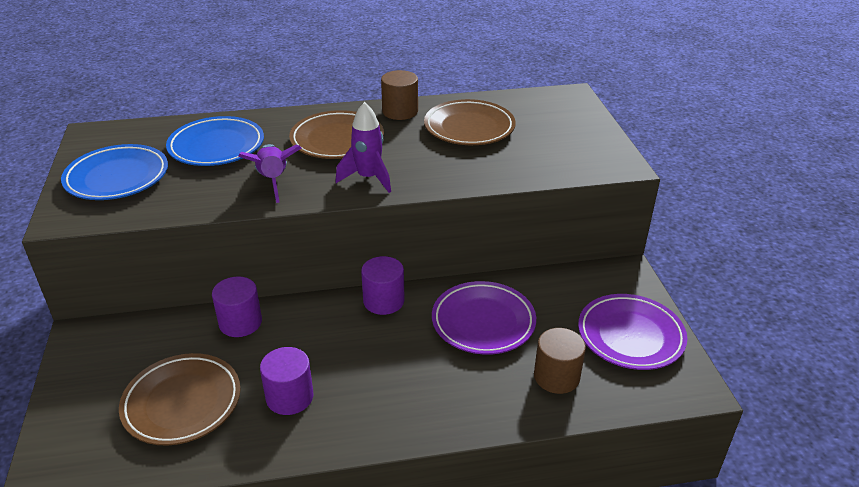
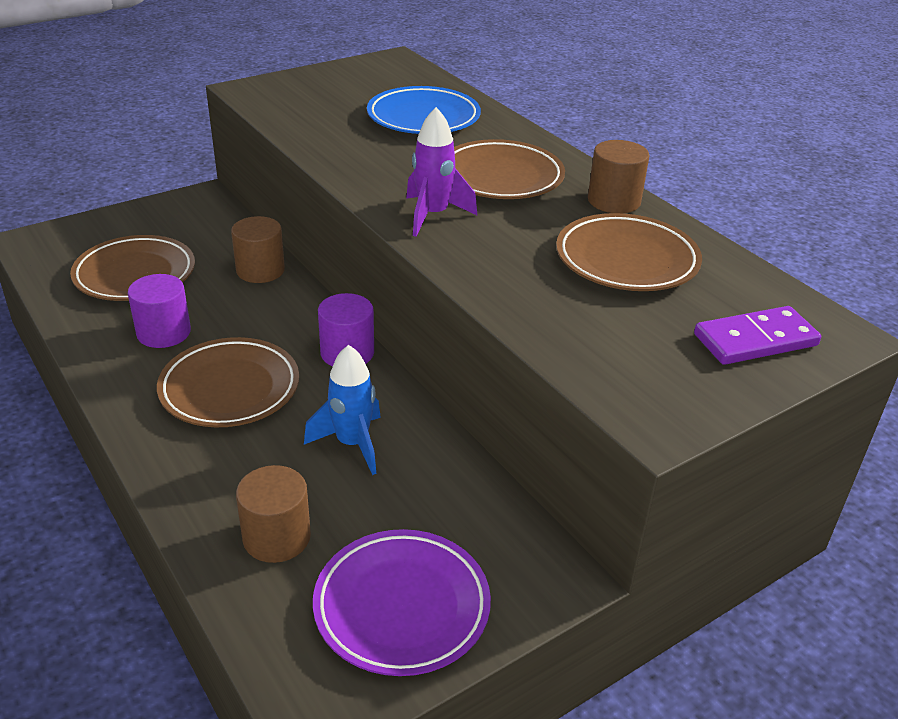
camera: 65 degrees right, 0 degrees up
blue plate [61,144,168,200] -> none
purple cylinder [212,276,262,337] -> brown cylinder [231,216,285,283]
purple rocket [238,144,301,203] -> none
purple plate [432,281,536,355] -> blue rocket [304,345,381,475]
none -> brown plate [157,337,299,427]
none -> purple domino [694,306,821,365]

